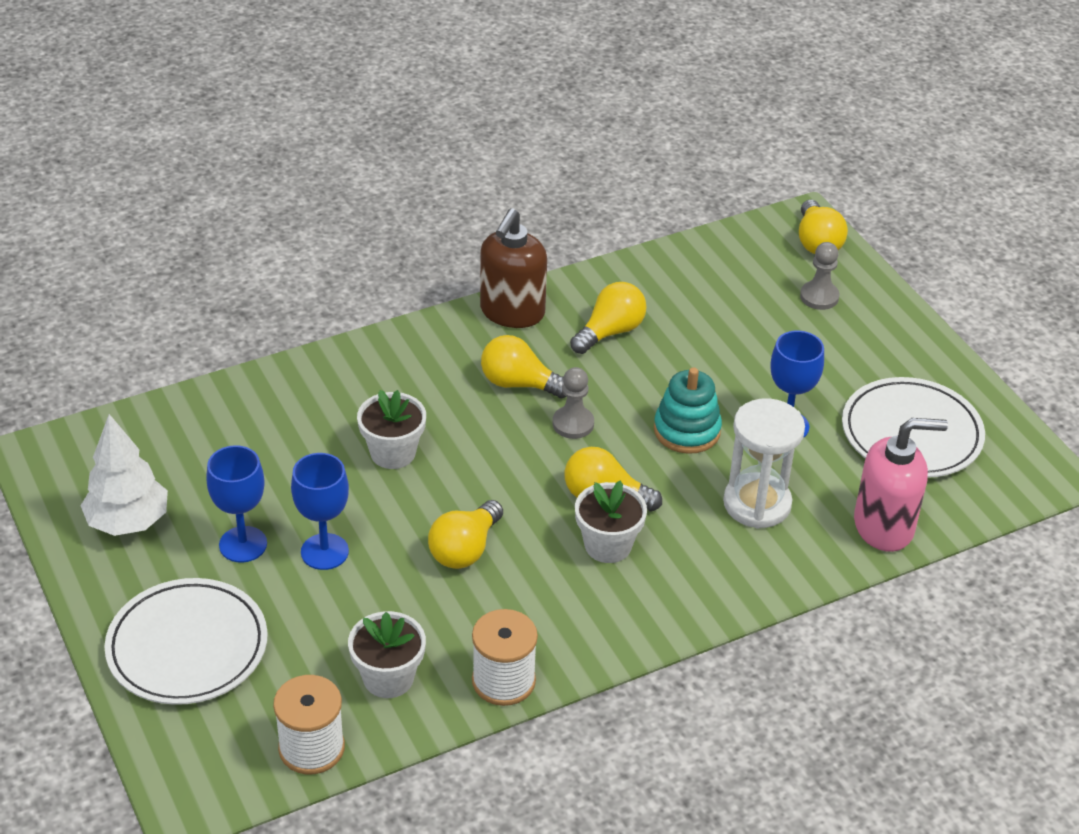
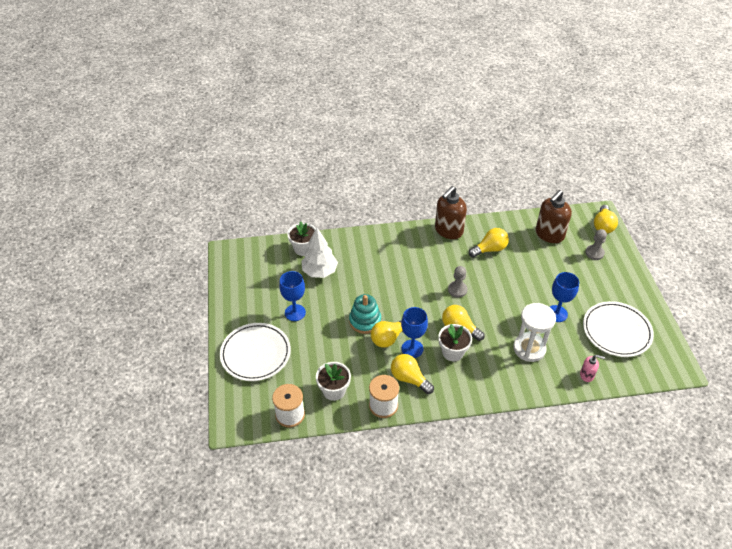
camera: 20 degrees right, 5 degrees up
white tree [80,414,168,536] -> white tree moved to [301,227,338,278]
blue goblet [291,453,349,570] -> blue goblet moved to [401,307,428,358]
white flower pot [357,390,426,469] -> white flower pot moved to [287,221,316,256]
yellow light bulb [481,335,566,398] -> yellow light bulb moved to [391,354,434,394]
turquoise stacking toy [654,367,722,454] -> turquoise stacking toy moved to [349,294,381,334]
pink soap dispenser [854,418,948,552] -> pink soap dispenser [580,355,605,382], size x0.49
none -> brown soap dispenser [536,190,572,243]

